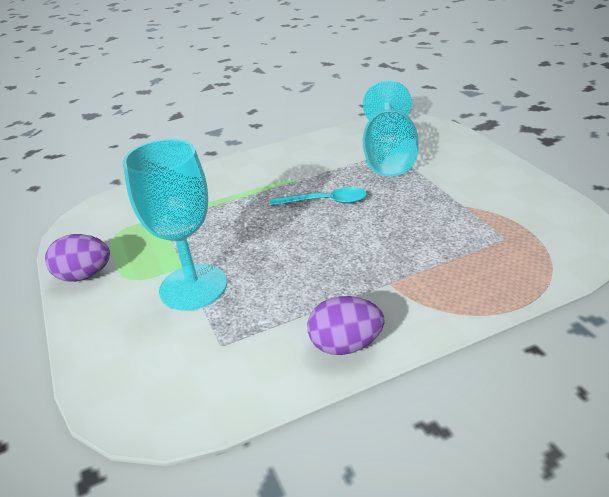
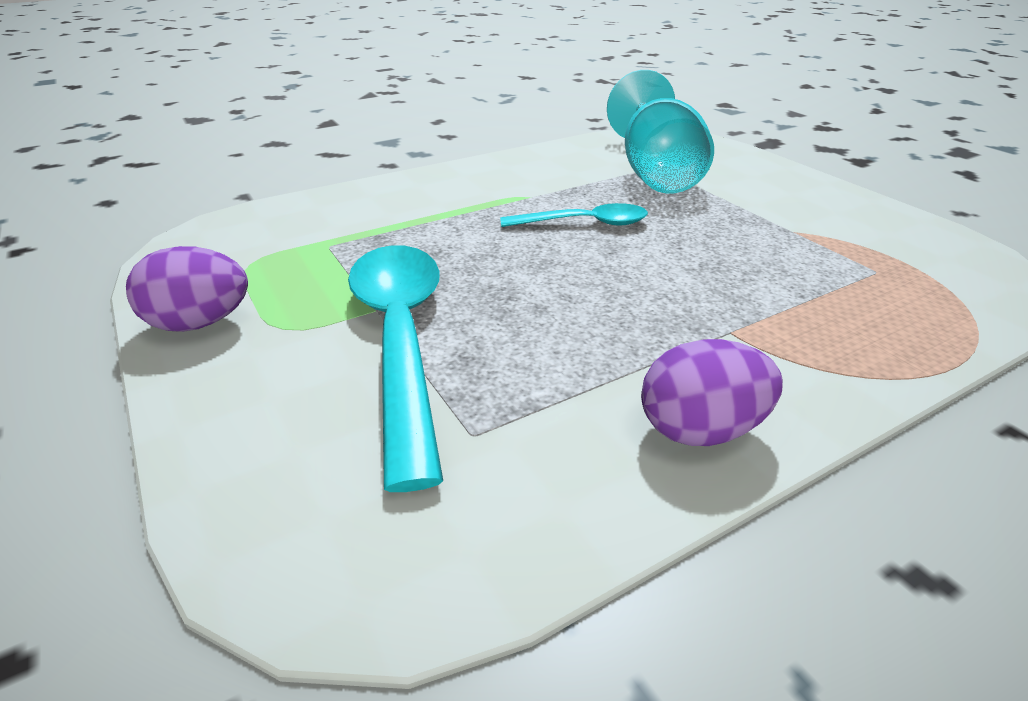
camera: 10 degrees left, 0 degrees up
turquoise goblet [122,139,227,310] -> turquoise spoon [348,245,443,492]

